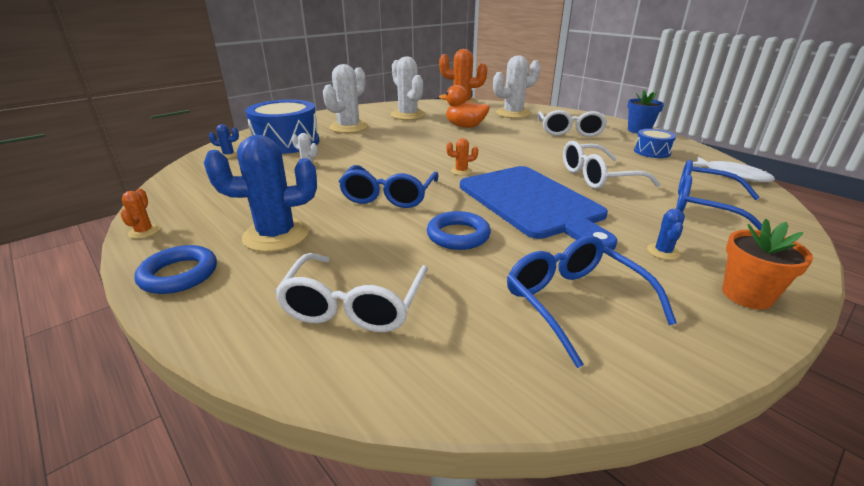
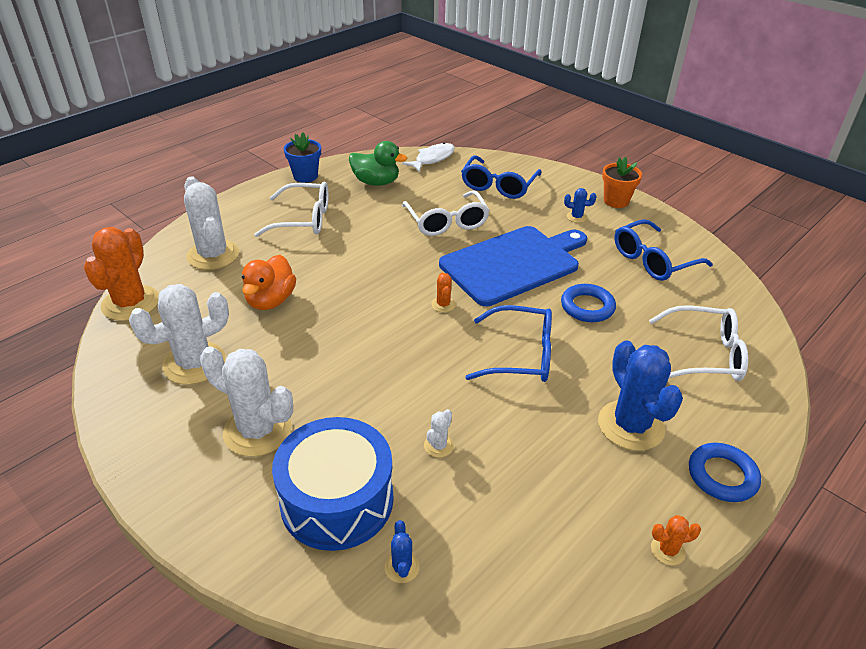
camera: 95 degrees left, 10 degrees up
blue drum [634,129,676,158] -> green duck [349,141,407,186]

